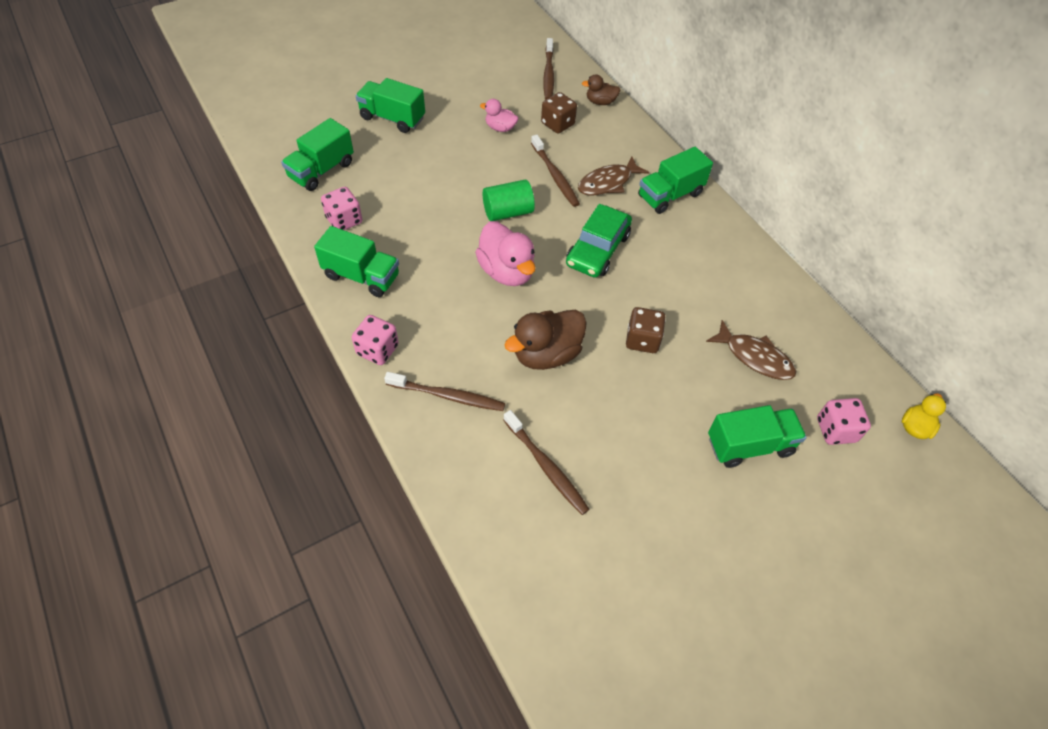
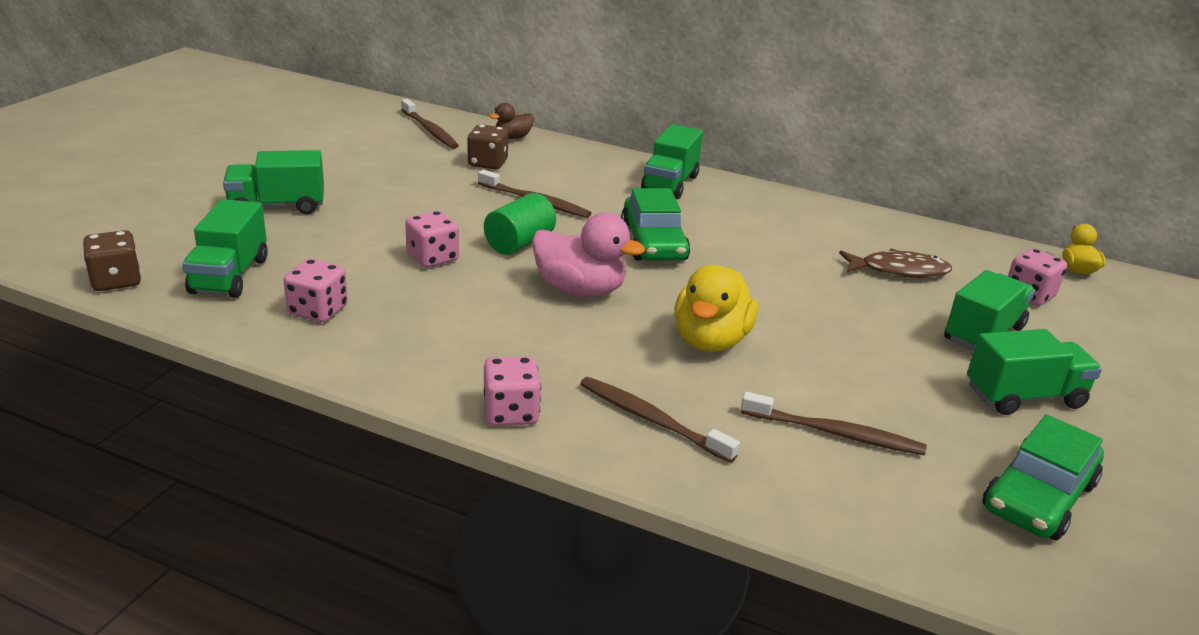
camera: 35 degrees left, 25 degrees down
green truck [314,226,399,297] -> green truck moved to [967,329,1102,415]
brown toothbrush [384,372,505,411] -> brown toothbrush turned 120 degrees counterclockwise [580,377,740,463]
pink duck [480,99,518,132] -> none
brown duck [504,310,587,370] -> yellow duck [674,265,758,352]
brown fish [578,157,649,196] -> none
brown dice [626,307,666,353] -> brown dice moved to [83,230,141,291]
none -> pink dice [405,211,459,268]
none -> green car [983,414,1104,540]

